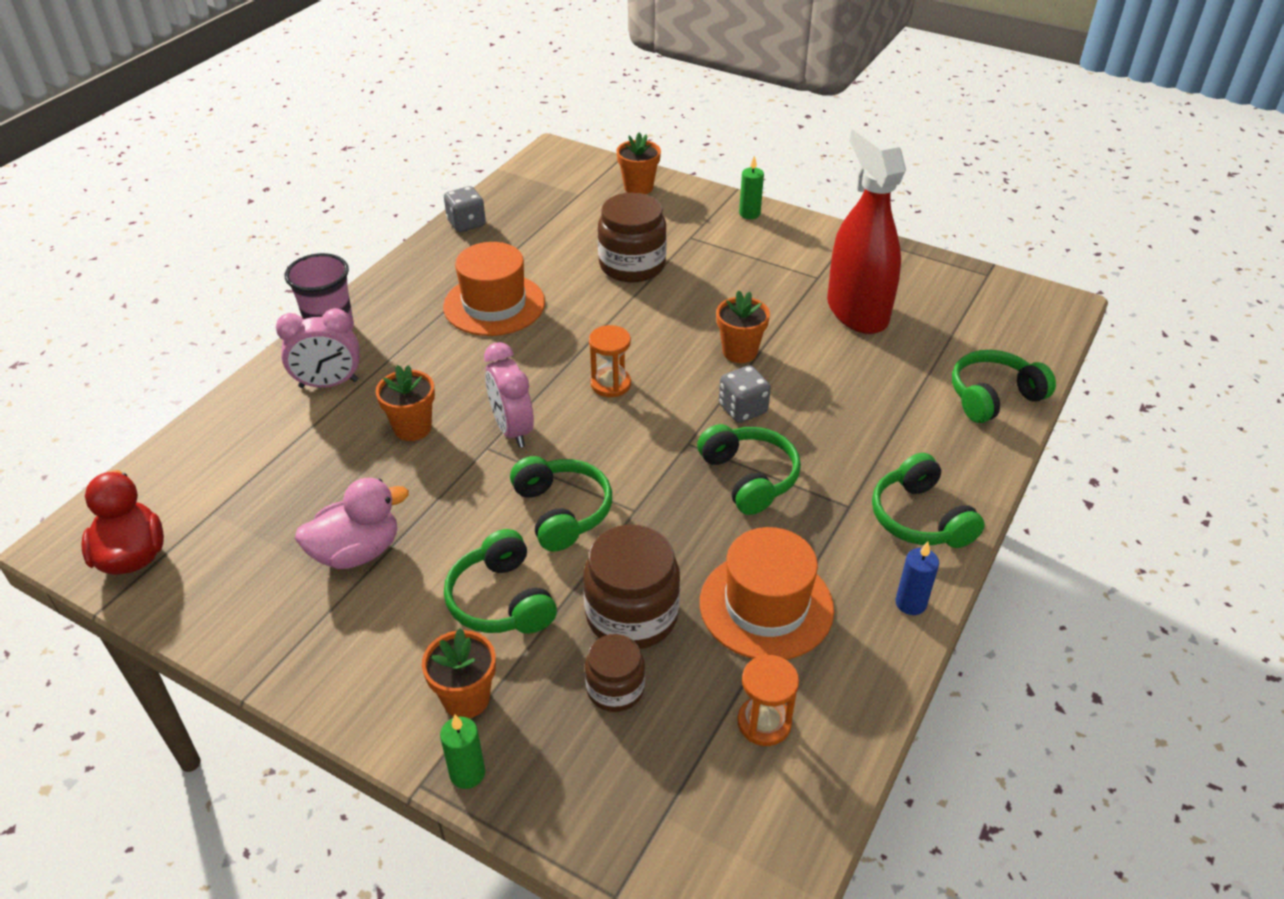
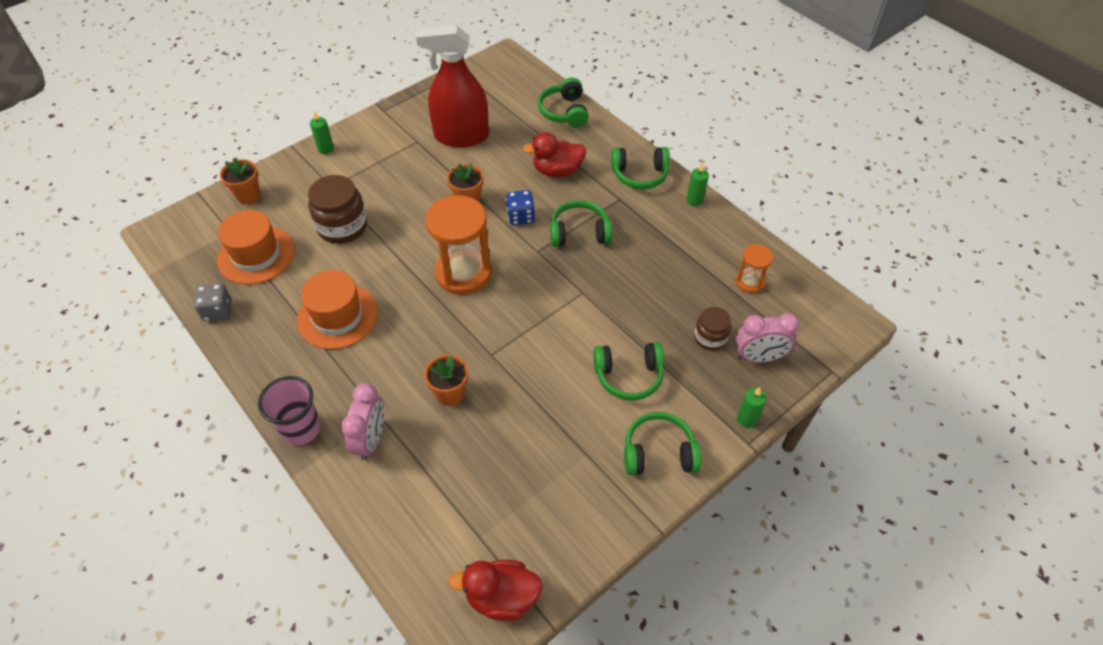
camera: 70 degrees left, 10 degrees up
pink duck [295,478,409,569] -> none
orange flower pot [422,628,496,718] -> none
pink clock [484,342,534,448] -> pink clock moved to [736,313,800,363]
green headphones [510,456,612,551] -> green headphones moved to [624,412,702,475]
brown jar [583,525,680,649] -> none
orange hourglass [589,325,631,397] -> orange hourglass [425,195,492,295], size x1.97
orange hat [700,527,834,660] -> orange hat moved to [217,210,295,284]
grey dice [719,365,771,423] -> blue dice [506,190,535,225]
blue candle [895,541,939,615] -> green candle [686,163,709,206]
none -> red duck [523,132,586,177]

